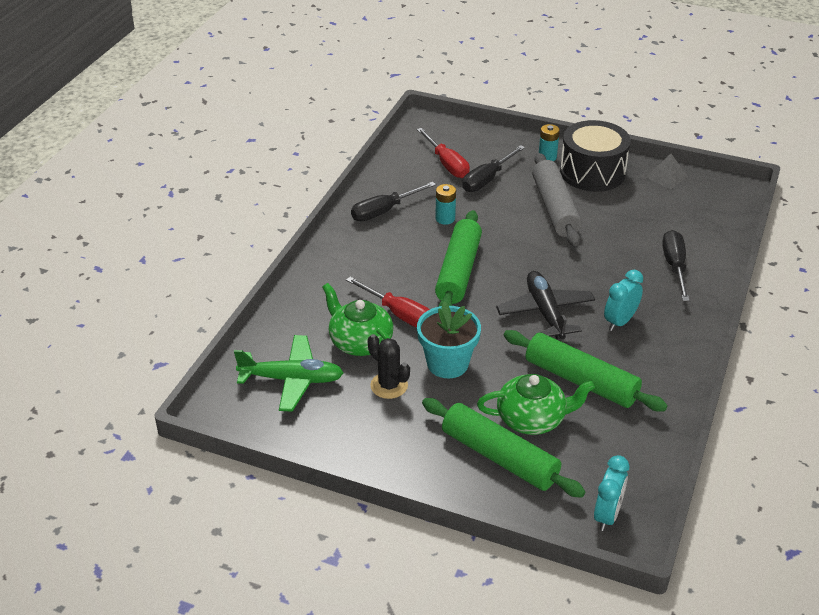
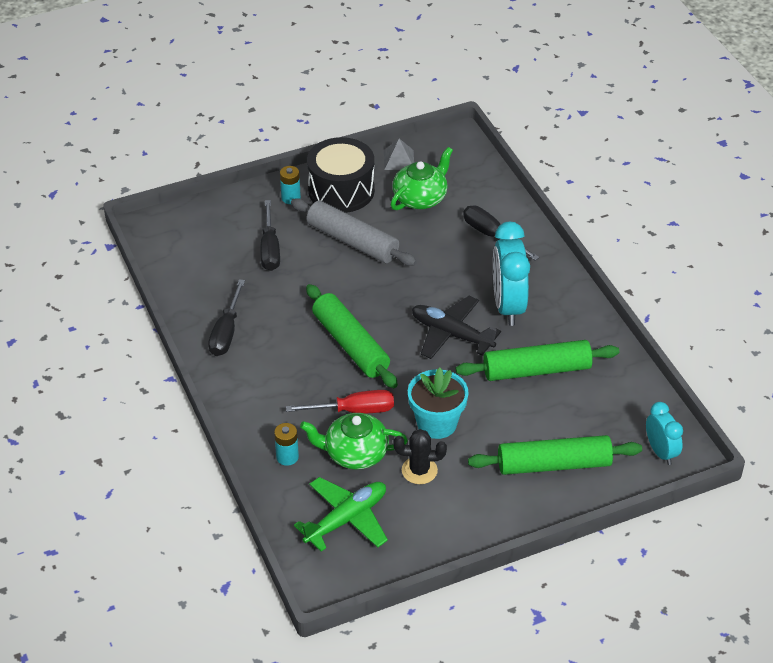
camera: 45 degrees left, 5 degrees up
red screwdriver [417,128,470,178] -> none
turquoise battery [435,184,456,225] -> turquoise battery moved to [274,423,299,466]
green teapot [477,374,595,435] -> green teapot moved to [390,147,453,210]
turquoise clock [604,270,643,331] -> turquoise clock [493,222,530,326], size x1.71

